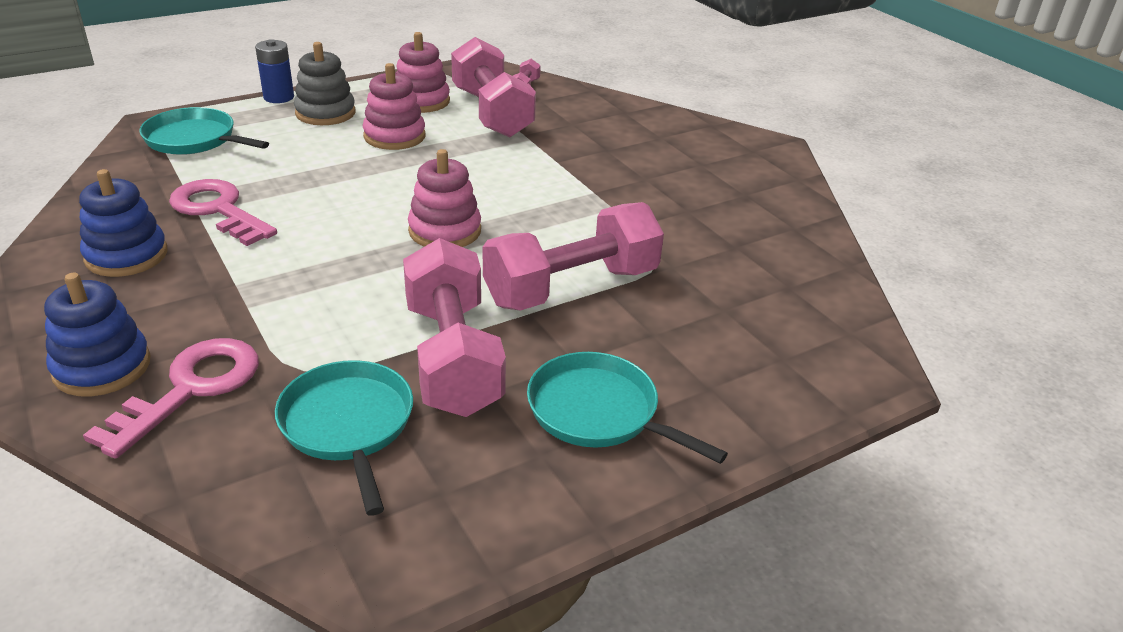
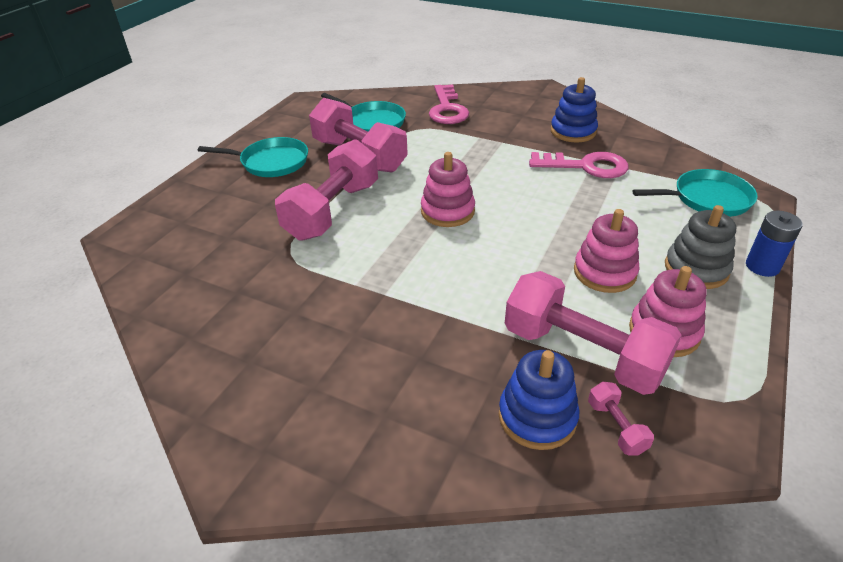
camera: 150 degrees right, 5 degrees up
blue stacking toy [44,273,150,397] -> blue stacking toy moved to [498,350,580,450]

